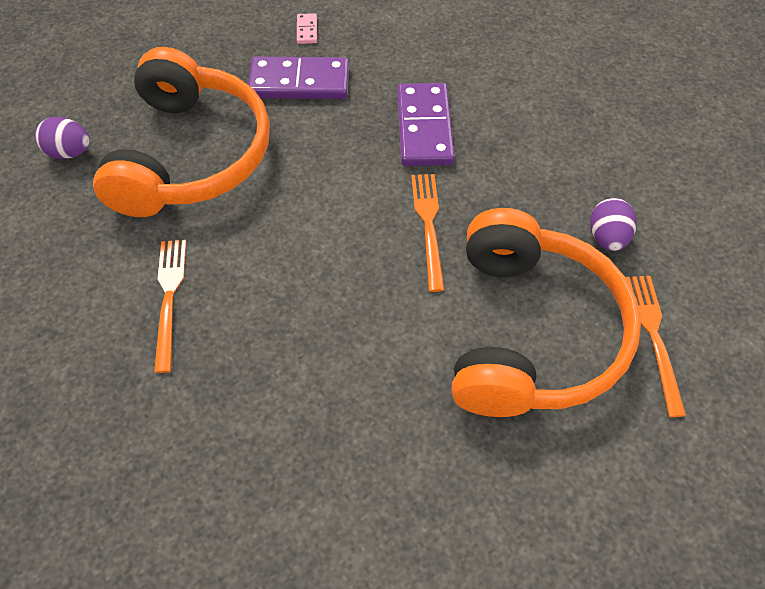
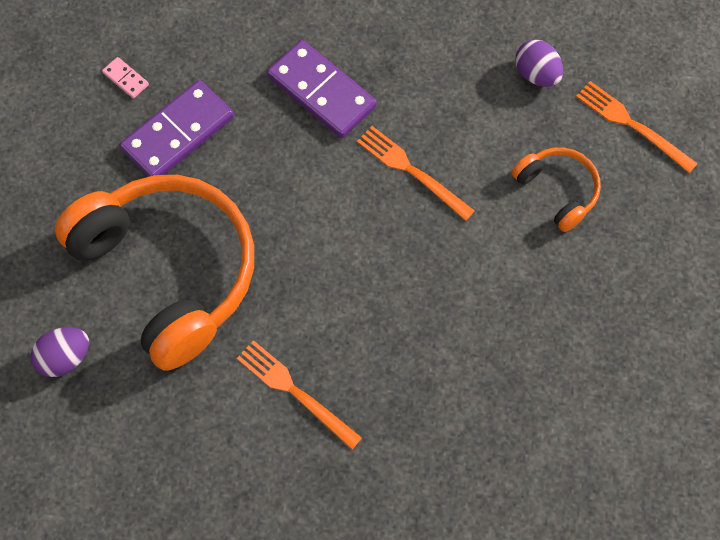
camera: 45 degrees left, 10 degrees up
orange headphones [451,208,641,417] -> orange headphones [512,147,601,232], size x0.46

